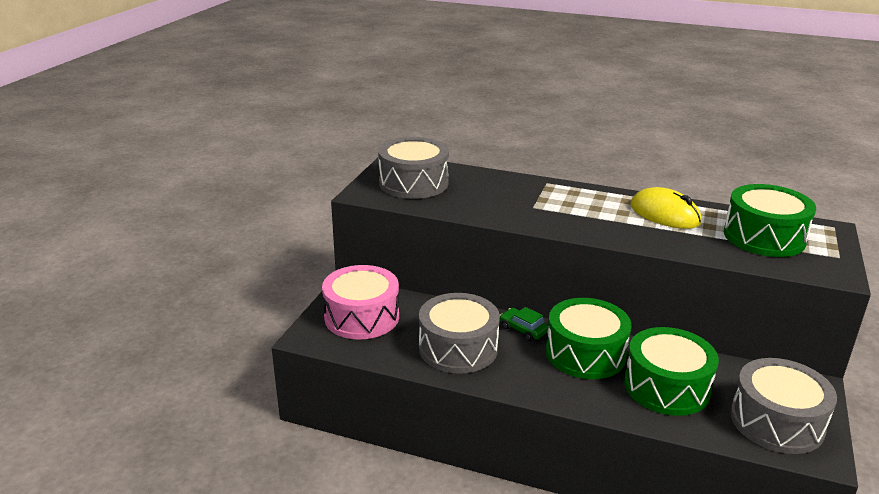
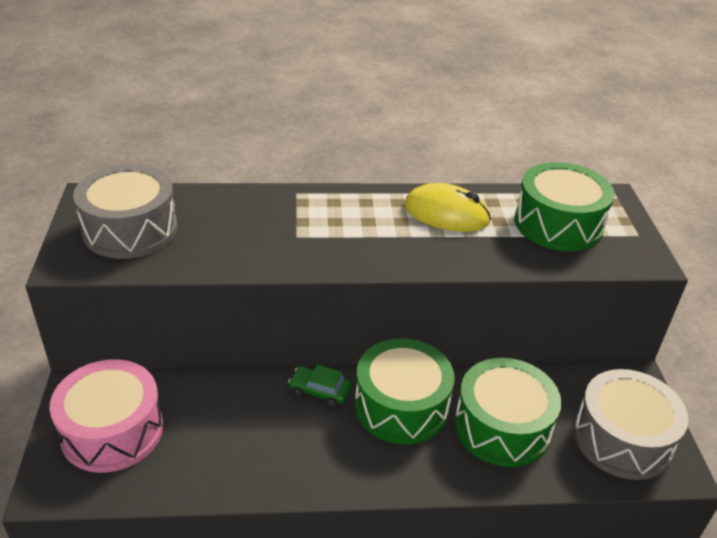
camera: 25 degrees left, 10 degrees up
grey drum [419,293,500,374] -> none

